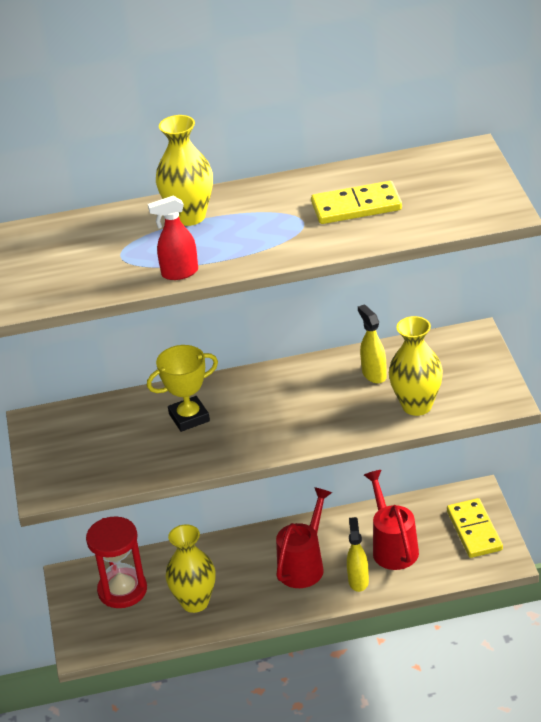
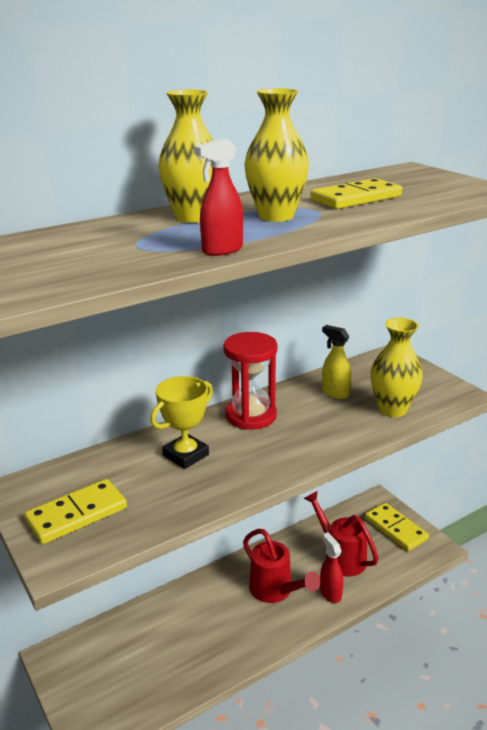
camera: 25 degrees left, 10 degrees down
red hourglass [86,516,147,608] -> red hourglass moved to [223,332,278,430]
yellow vase [165,524,215,613] -> yellow vase moved to [244,88,309,222]
red watering can [276,487,332,588] -> red watering can turned 135 degrees clockwise [243,529,320,603]
yellow spray bottle [347,517,369,592] -> red spray bottle [320,532,343,603]
none -> yellow domino [24,479,127,544]

